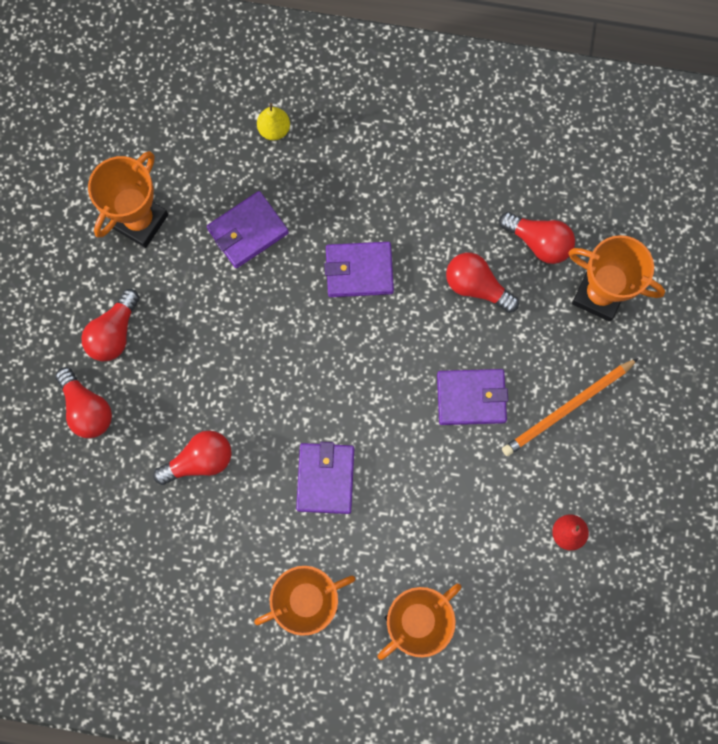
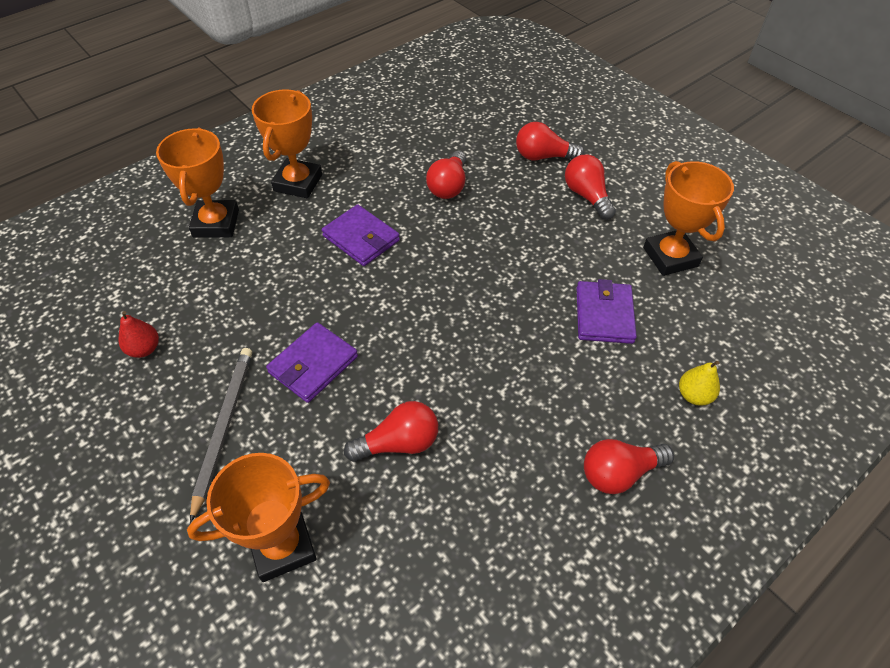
camera: 130 degrees right, 25 degrees down
purple wallet [325,242,394,297] -> none
red light bulb [499,212,575,264] -> red light bulb moved to [584,439,674,494]
orange pencil [502,358,639,456] -> grey pencil [190,348,252,523]

